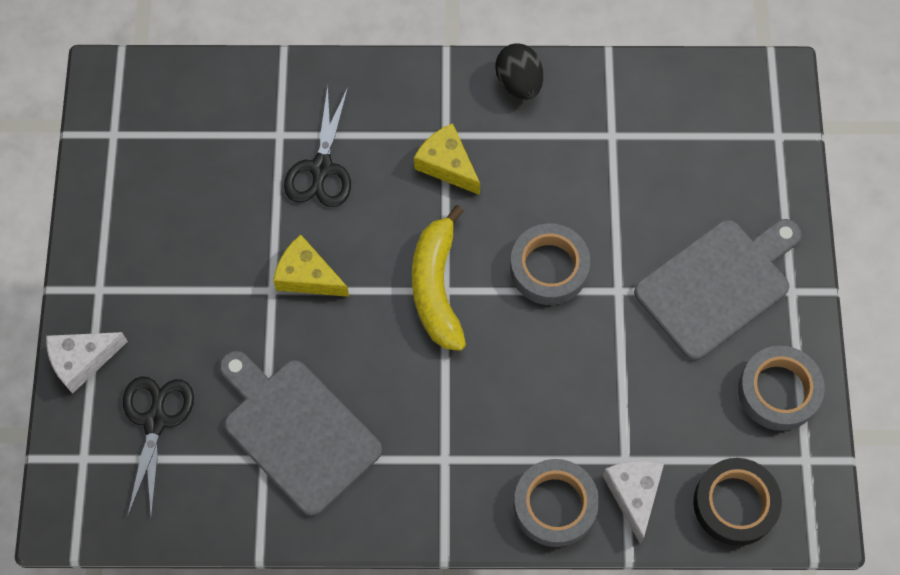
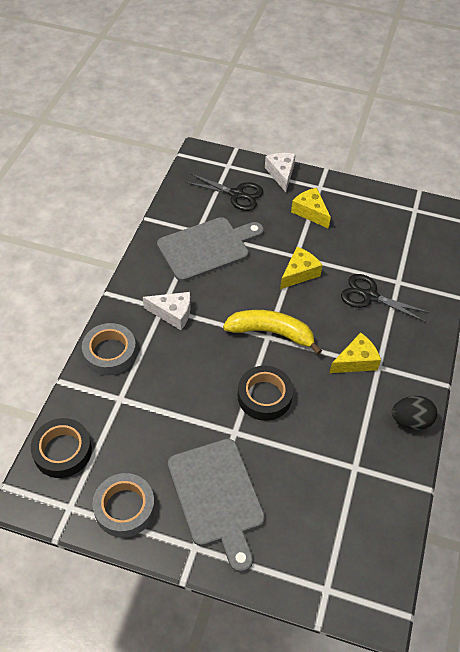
camera: 105 degrees right, 15 degrees down
grey tape [510,223,590,305] -> black tape [238,366,293,421]
white cheese [603,461,664,544] -> white cheese moved to [143,292,191,330]
none -> yellow cheese [291,188,331,229]

